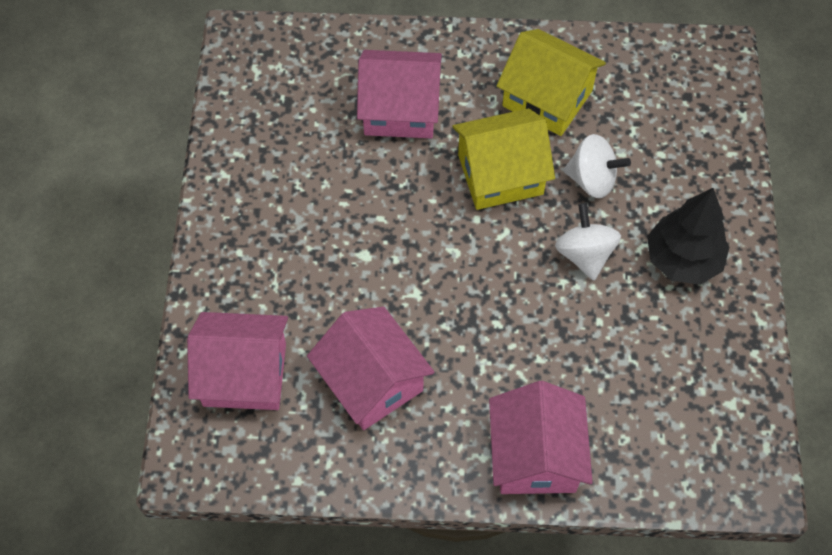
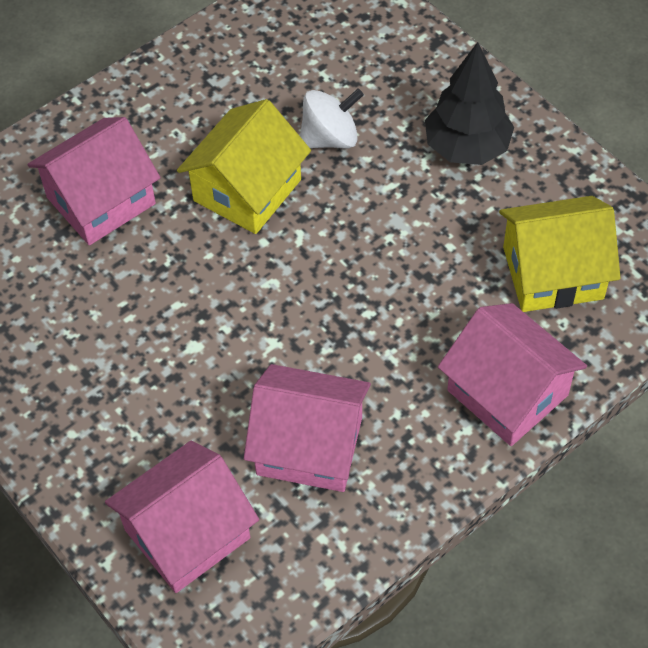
camera: 40 degrees left, 5 degrees down
yellow house [497,29,606,136] -> yellow house moved to [499,196,621,312]
white spinning top [555,203,621,281] -> none

